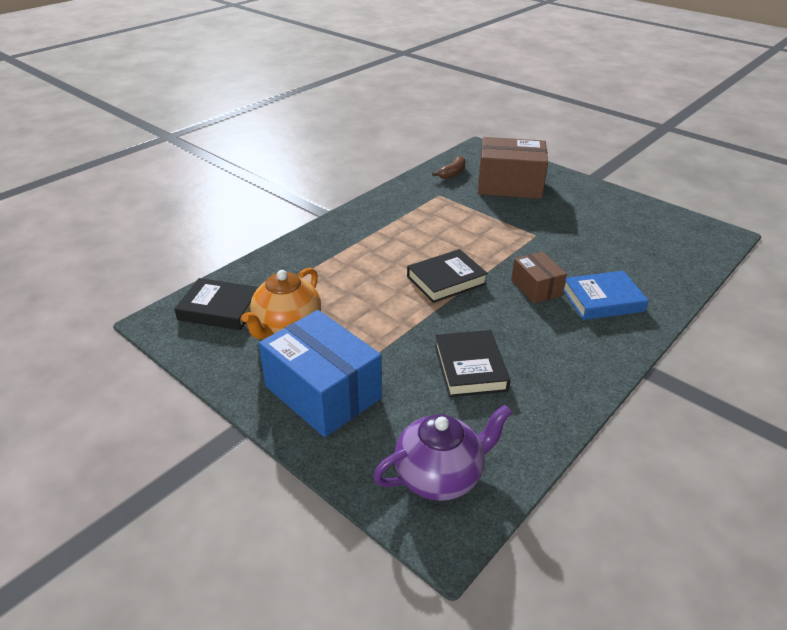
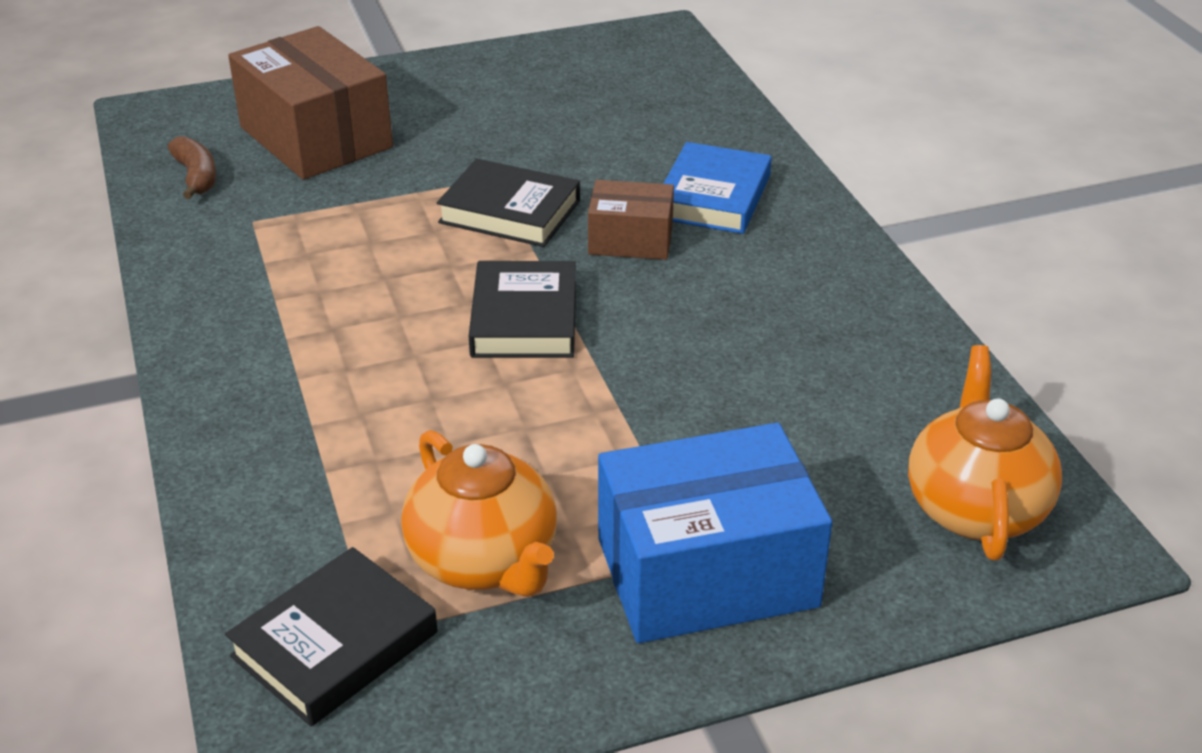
camera: 60 degrees left, 0 degrees up
purple teapot [373,405,512,501] -> orange teapot [908,345,1062,560]
black book [435,330,511,397] -> black book moved to [437,159,580,247]
brown box [478,137,548,199] -> brown box turned 75 degrees counterclockwise [228,26,393,180]

